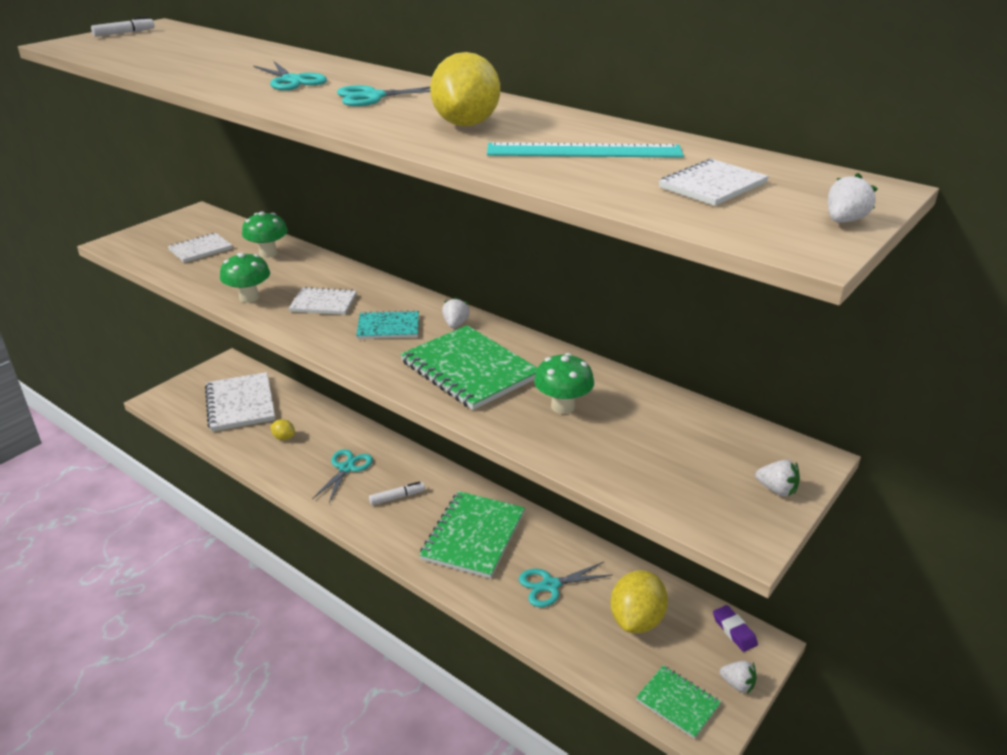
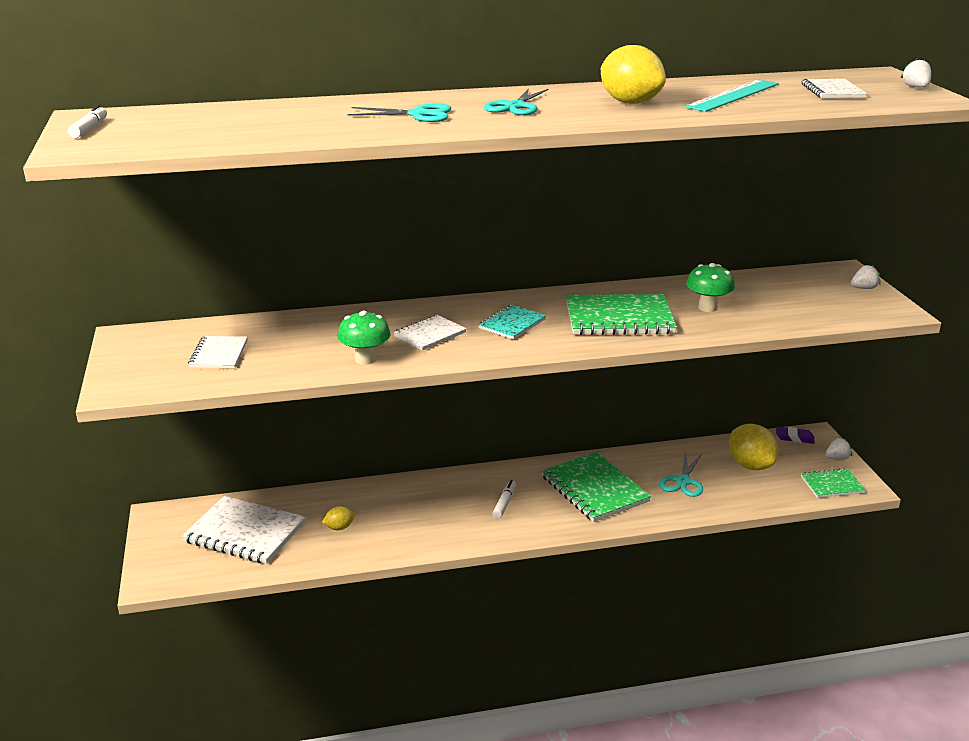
camera: 50 degrees left, 5 degrees down
green mushroom [242,211,288,258] -> none
turquoise scissors [312,449,373,503] -> none
white strawberry [442,297,470,328] -> none

